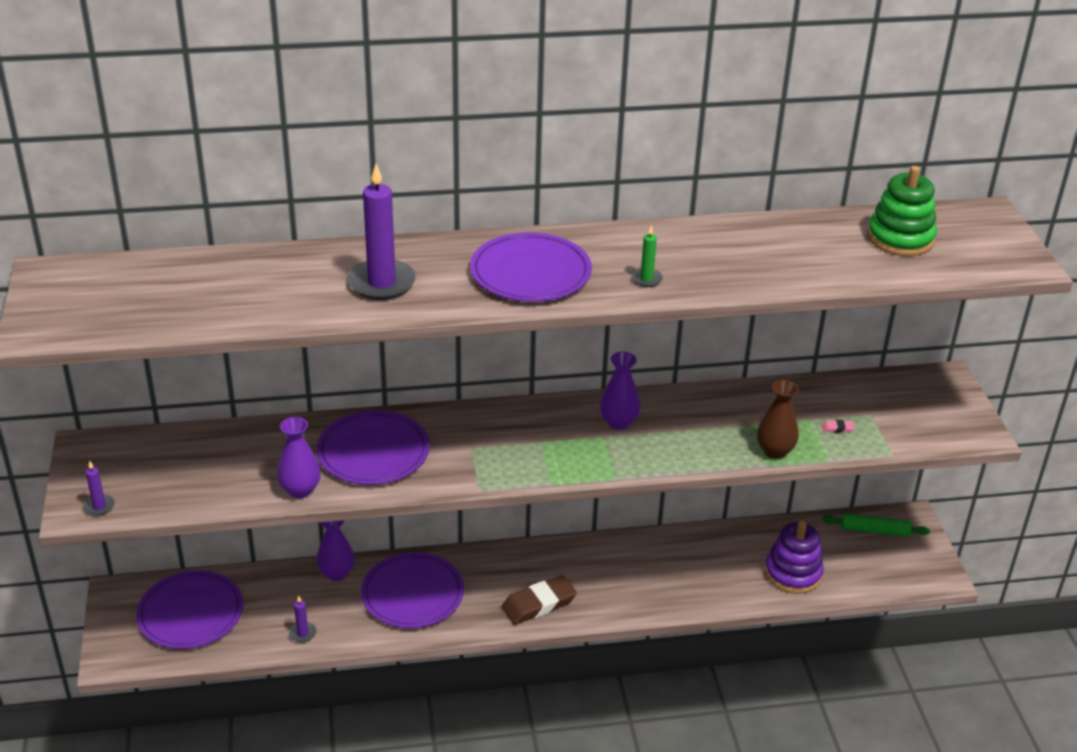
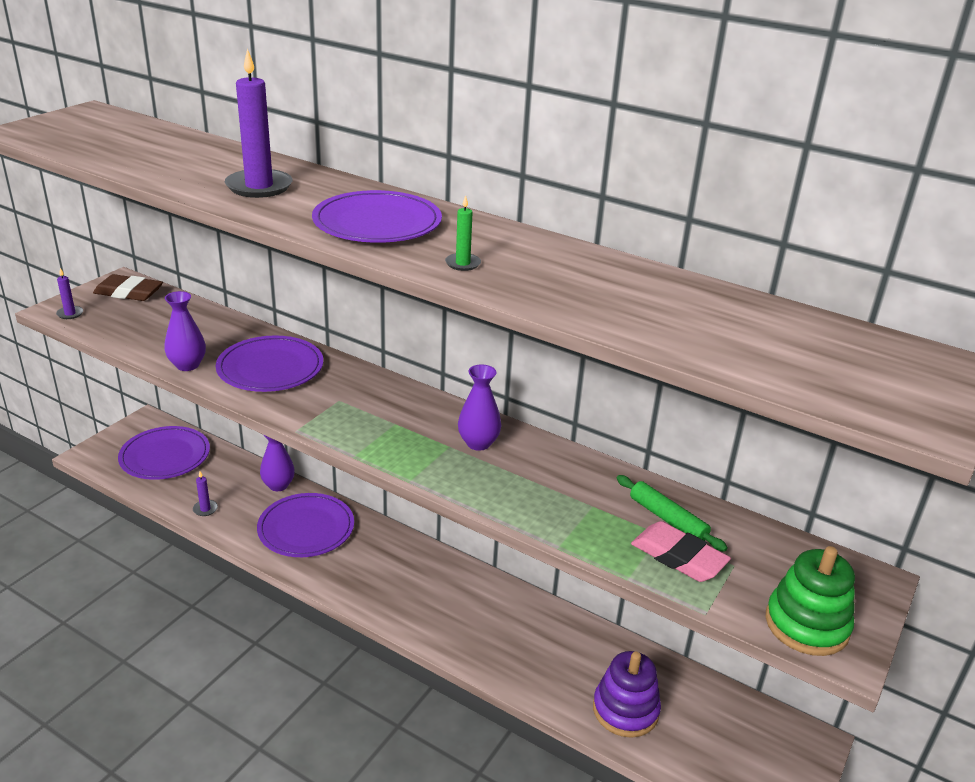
camera: 40 degrees right, 5 degrees down
brown eraser [502,575,577,625] -> brown eraser moved to [93,274,163,301]
brown vase [757,380,799,459] -> none
pink eraser [822,420,855,433] -> pink eraser [631,521,731,582], size x2.44
green rolling pin [823,513,930,537] -> green rolling pin moved to [617,475,728,552]
green stacking toy [867,166,937,256] -> green stacking toy moved to [766,546,855,656]

